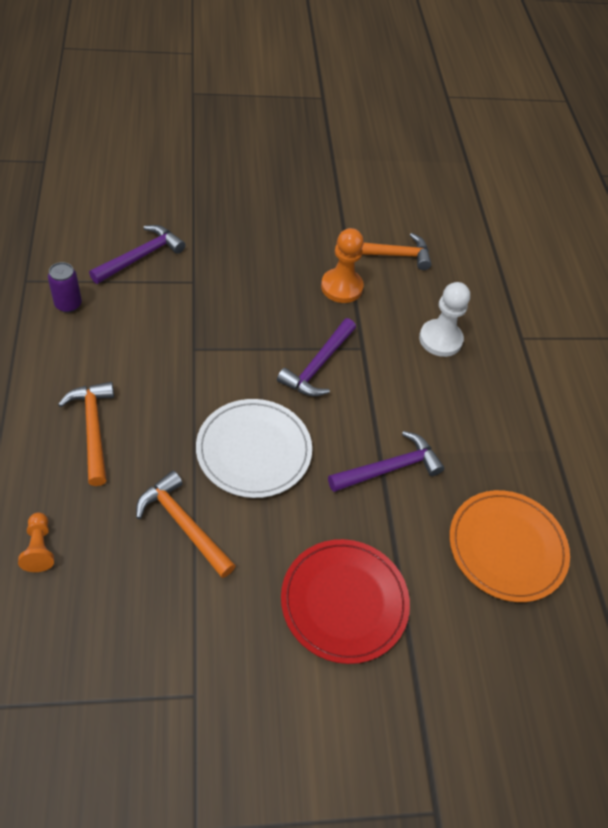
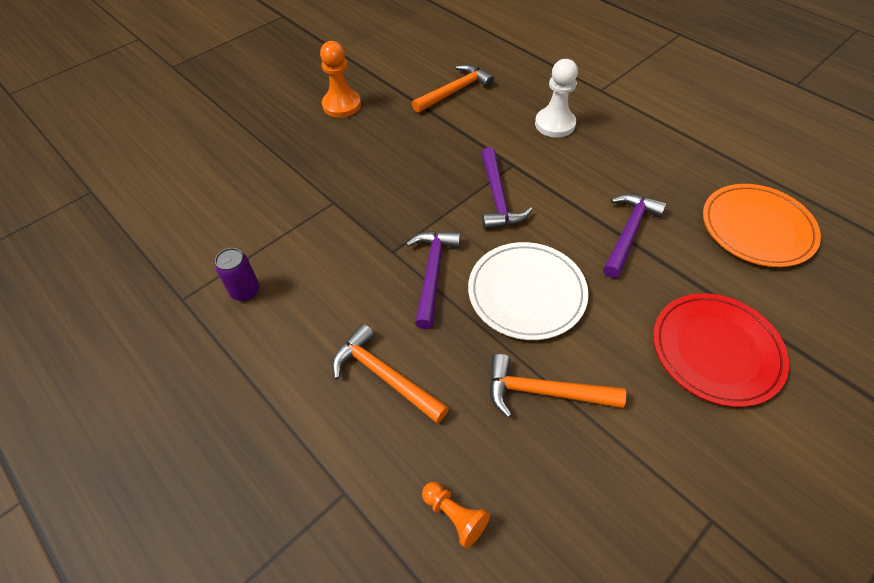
camera: 30 degrees left, 0 degrees up
purple hammer [89,225,185,284] -> purple hammer moved to [406,231,461,329]
orange pawn [321,228,364,303] -> orange pawn moved to [320,41,361,118]

